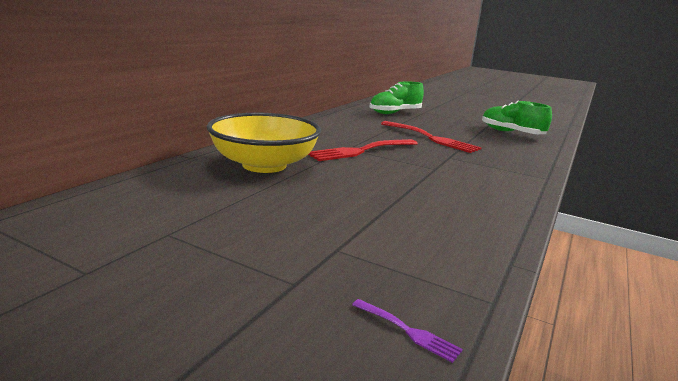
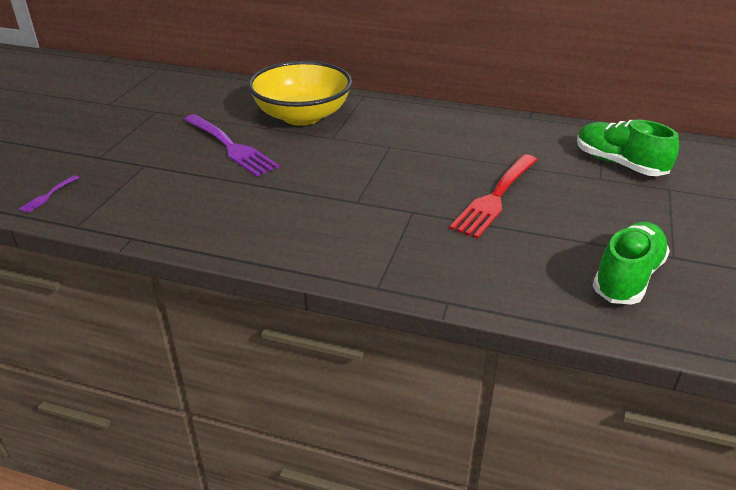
camera: 80 degrees right, 15 degrees up
red fork [308,139,418,161] -> none
none -> purple fork [184,114,279,177]

